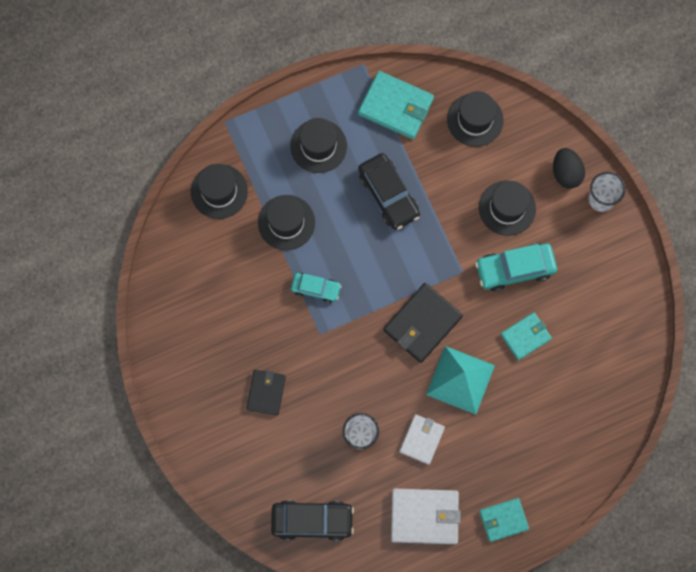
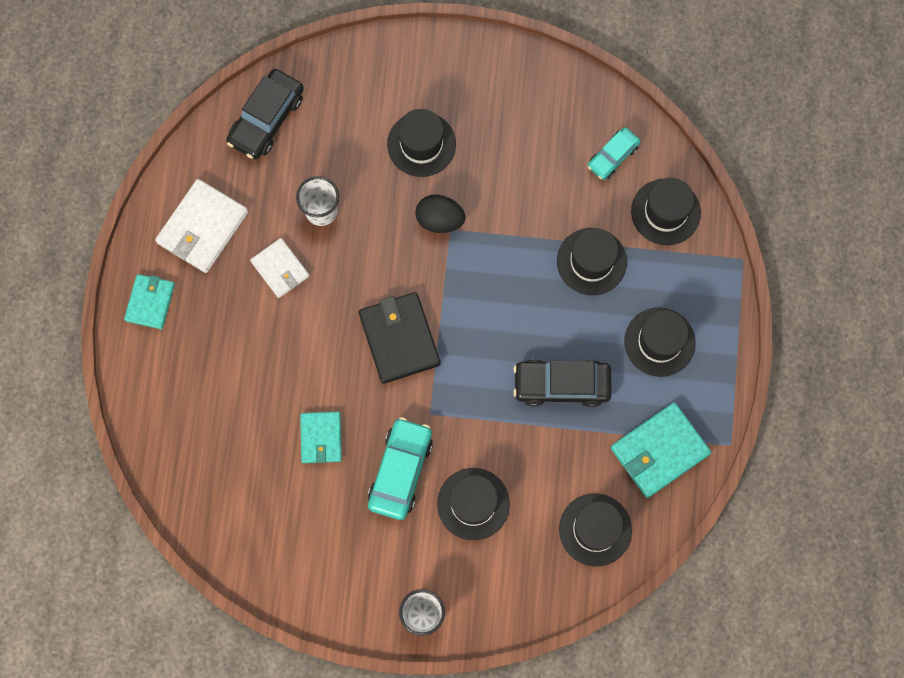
camera: 120 degrees right, 0 degrees up
black wallet [246,370,286,415] -> black hat [387,109,456,177]
turquoise car [291,273,342,303] -> turquoise car moved to [588,127,641,180]
turquoise pyramid [426,346,495,415] -> none
black egg [553,148,585,189] -> black egg moved to [415,195,466,233]

